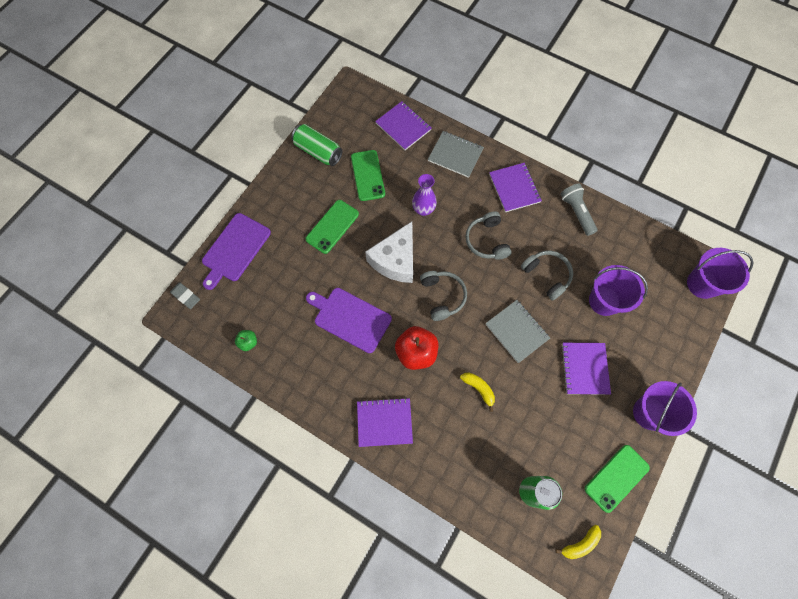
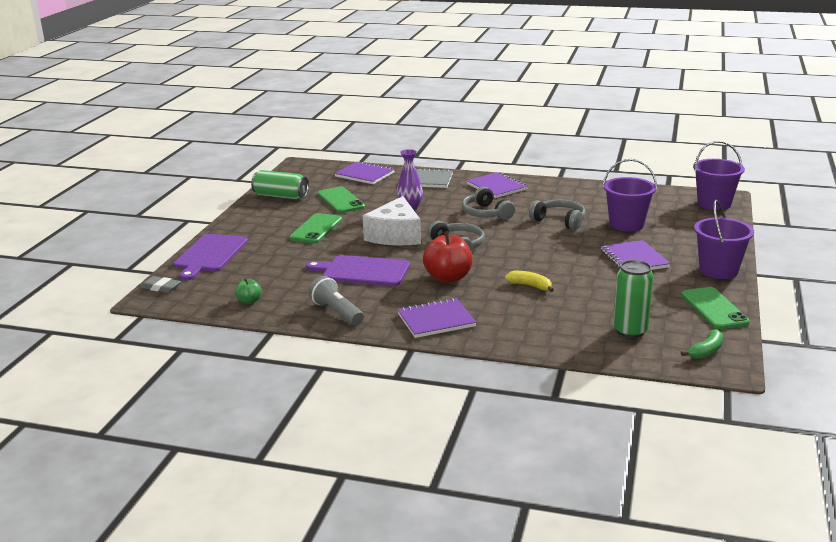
camera: 15 degrees left, 45 degrees down
grey notebook [485,300,550,363] -> none
yellow banana [555,525,601,559] -> green banana [681,329,723,359]
grey flashlight [561,184,598,236] -> grey flashlight moved to [309,276,364,325]
green phone [585,445,650,513] -> green phone turned 45 degrees counterclockwise [681,287,750,329]

